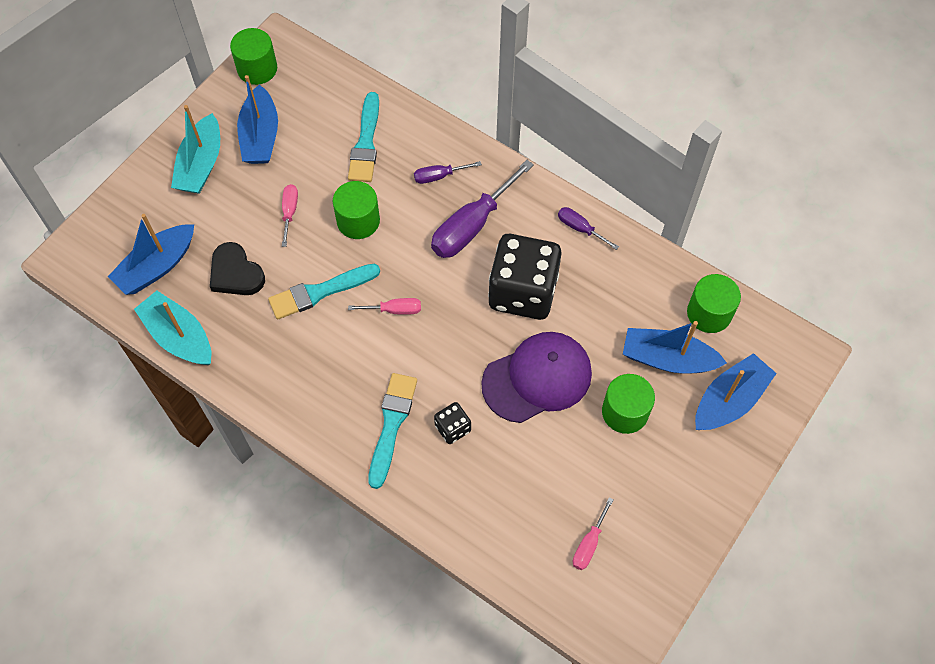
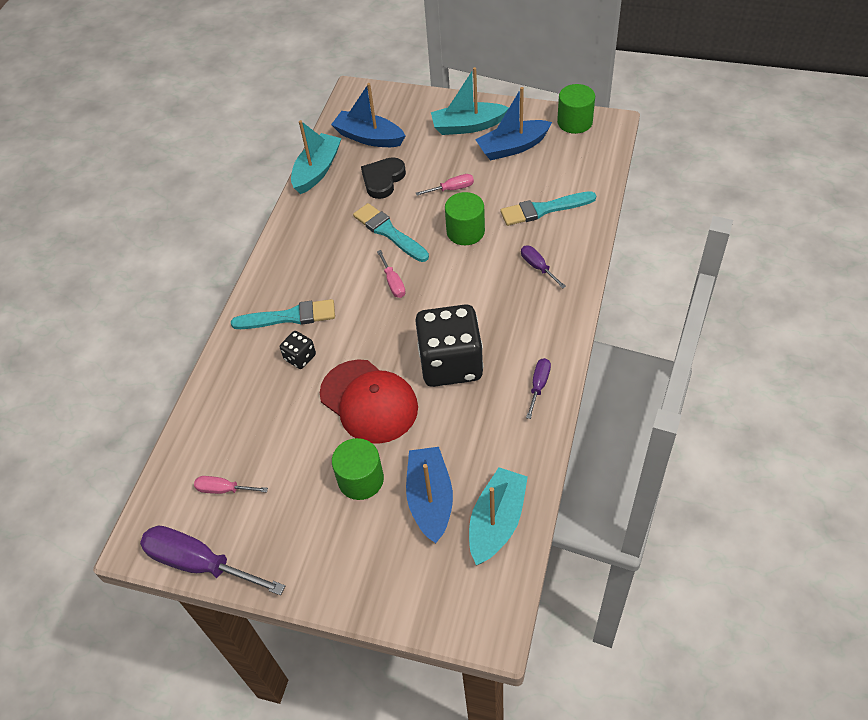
camera: 75 degrees right, 10 degrees down
purple screwdriver [431,160,534,258] -> purple screwdriver moved to [140,526,285,595]
purple cap [481,332,592,423] -> red cap [320,359,418,444]
green cylinder [687,274,741,333] -> turquoise boat [469,467,528,565]
blue boat [695,353,777,430] -> none

